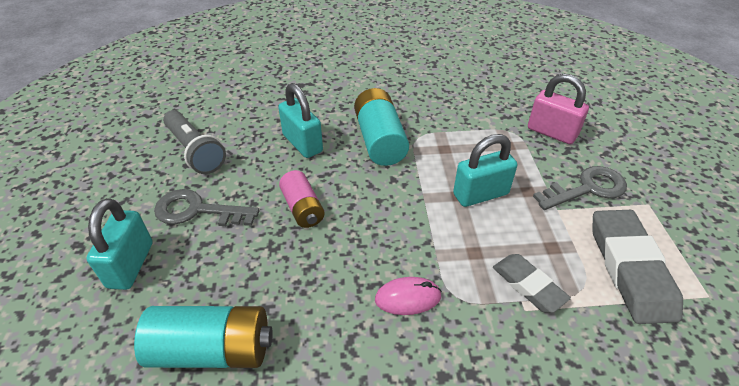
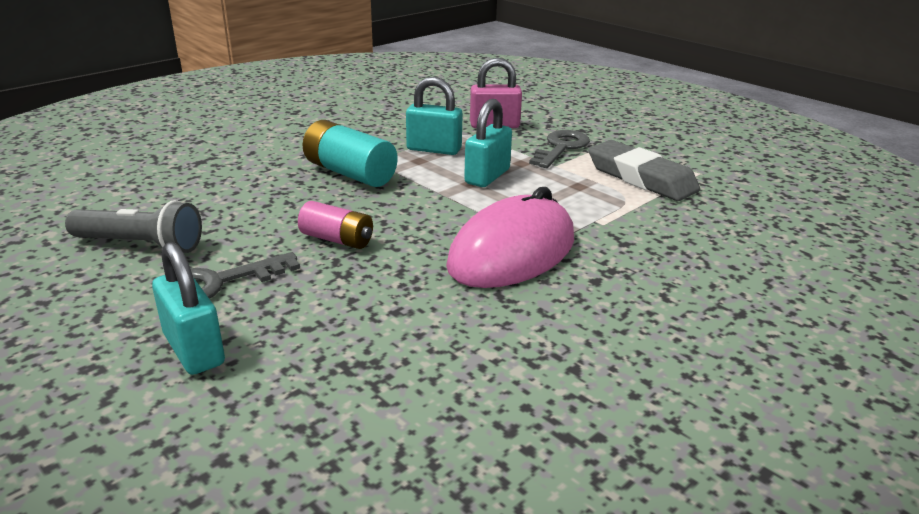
camera: 40 degrees left, 15 degrees down
turquoise battery [134,306,273,368] -> none
turquoise padlock [278,83,323,158] -> turquoise padlock moved to [406,77,463,155]
pink mouse [375,277,442,315] -> pink mouse [446,187,574,288], size x2.28
grey eraser [493,254,571,313] -> none

